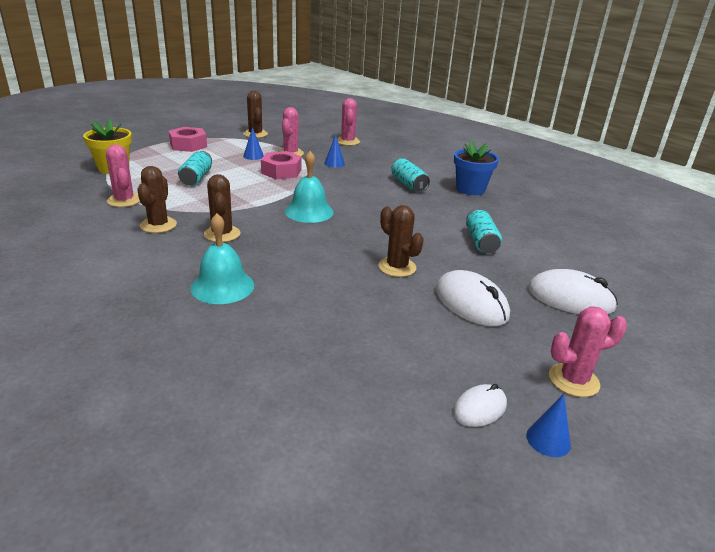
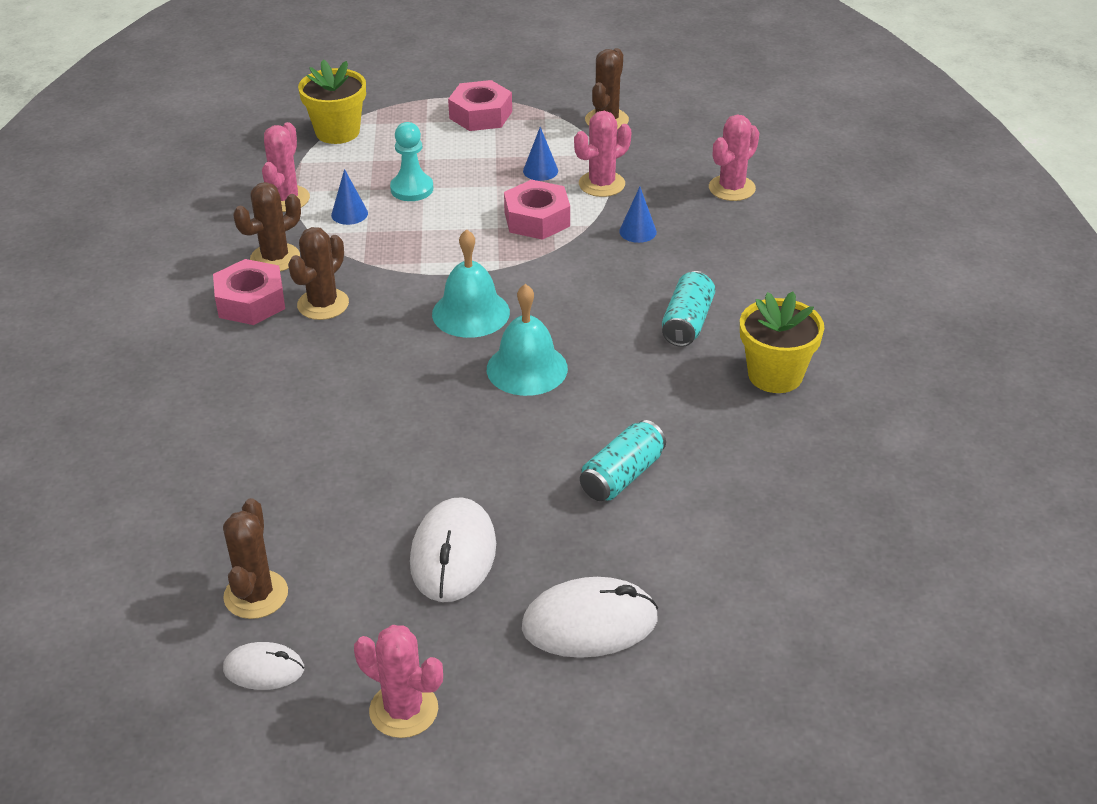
camera: 45 degrees right, 10 degrees up
turquoise can [178,151,212,186] -> turquoise pawn [390,122,433,201]
turquoise bell [191,213,254,304] -> turquoise bell moved to [487,284,568,396]
brown cactus [378,205,424,277] -> brown cactus moved to [223,498,288,619]
blue flower pot [454,140,499,195] -> yellow flower pot [740,291,824,393]
blue cone [526,394,571,457] -> blue cone moved to [331,169,368,225]
white mouse [528,269,618,314] -> white mouse turned 75 degrees counterclockwise [522,577,658,658]
none -> pink nut [213,259,285,325]

